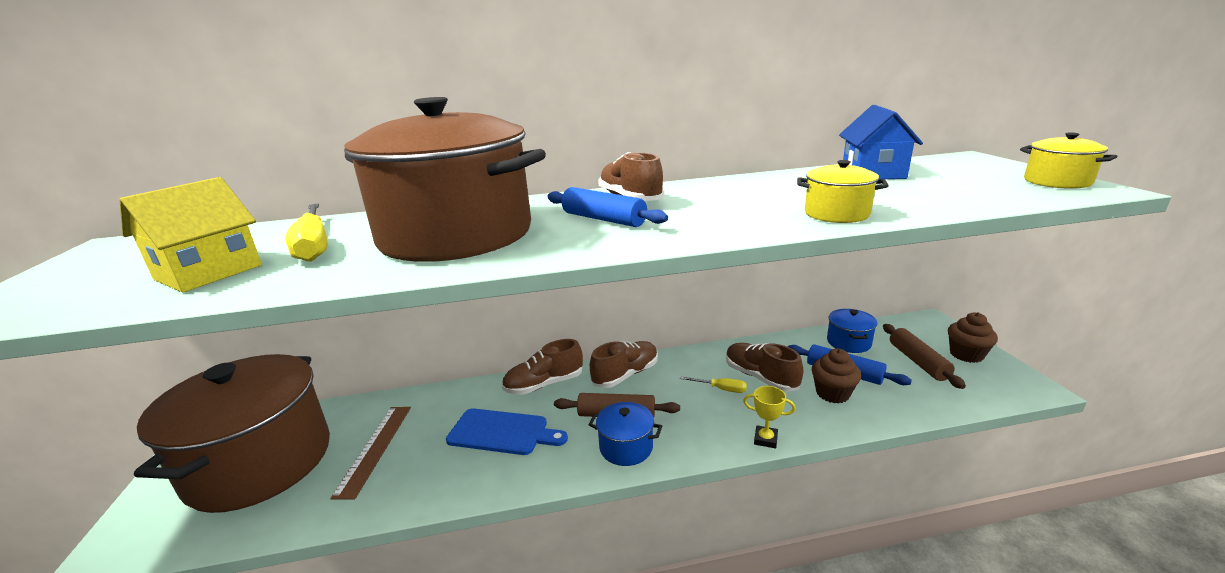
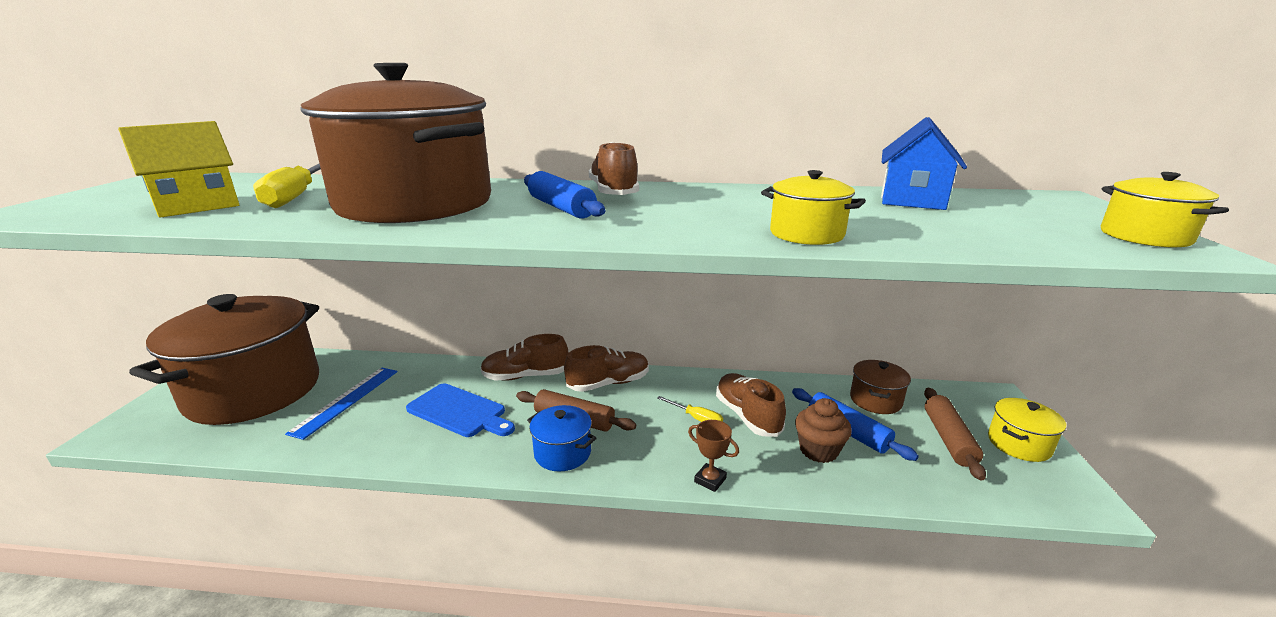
camera: 15 degrees right, 0 degrees up
brown ruler [330,407,411,500] -> blue ruler [285,367,398,440]
yellow trophy [743,386,796,449] -> brown trophy [688,420,739,492]
blue pot [827,309,877,353] -> brown pot [850,360,911,414]
brown cupcake [948,312,998,363] -> yellow pot [988,398,1066,462]

